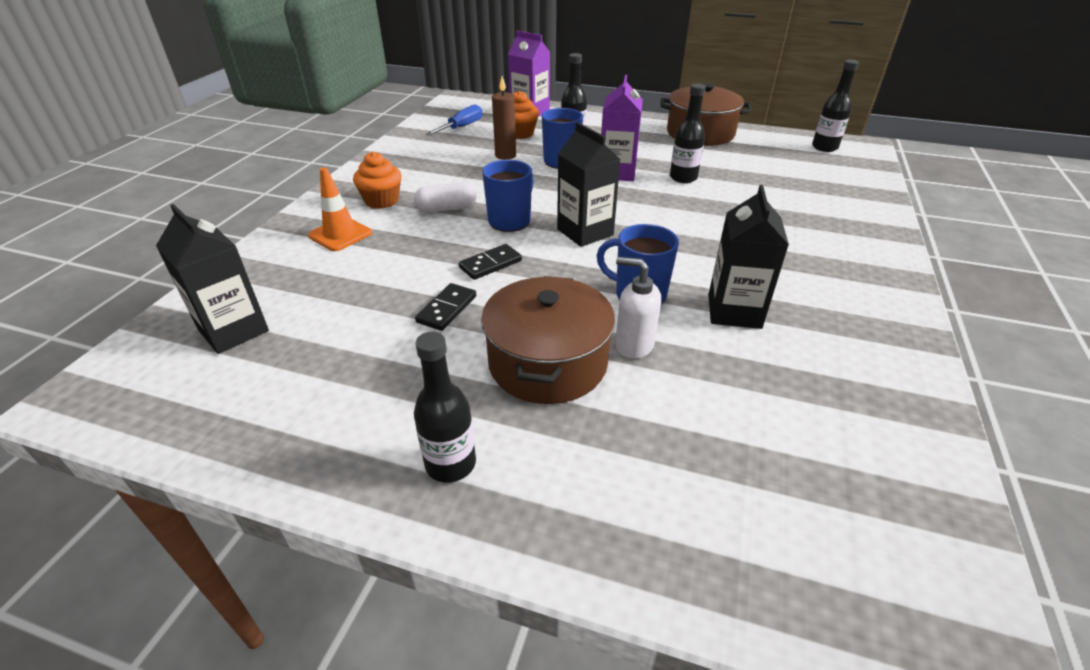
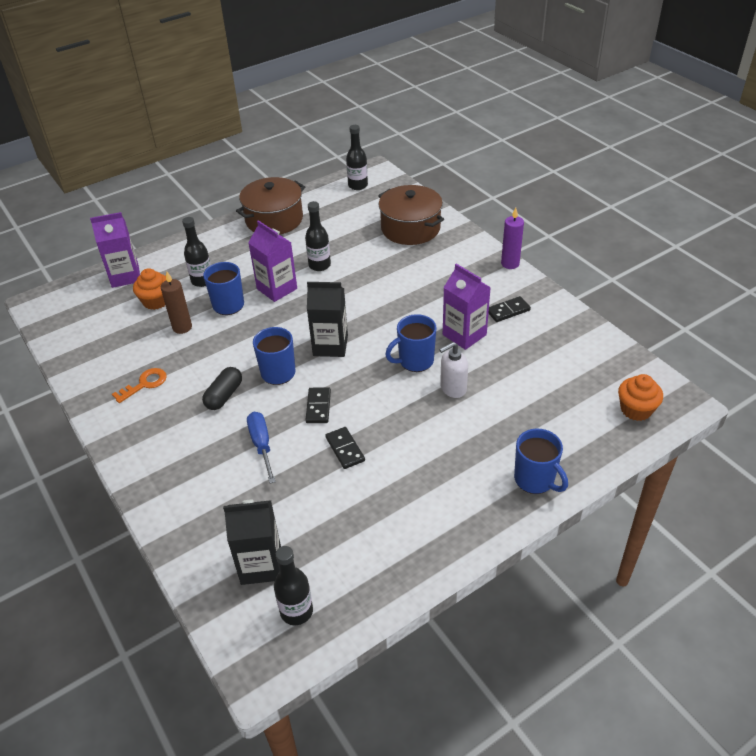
camera: 50 degrees left, 5 degrees up
orange traffic cone [308,167,372,251] -> none
orange cupcake [353,152,402,209] -> orange cupcake moved to [618,374,663,421]
white capsule [414,183,477,213] -> black capsule [202,367,242,410]
black bottle [414,332,476,483] -> black bottle moved to [274,546,313,625]
blue screwdriver [425,104,482,136] -> blue screwdriver moved to [247,412,276,483]
brown pot [481,276,615,404] -> brown pot moved to [378,185,444,245]
black carton [708,185,789,329] -> purple carton [443,264,491,350]
none -> orange key [112,368,167,403]
none -> black domino [488,296,531,322]
none -> purple candle [501,208,524,269]
none -> blue mug [514,428,568,494]

